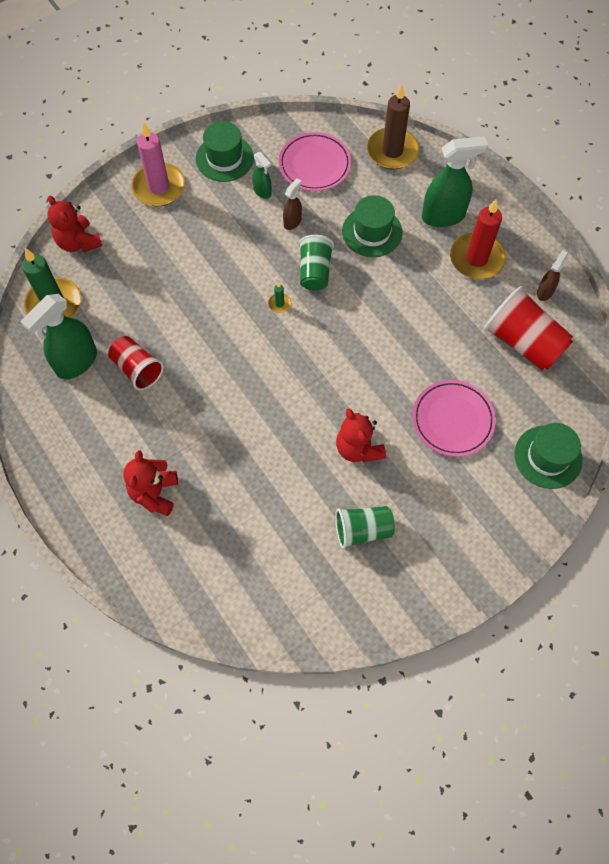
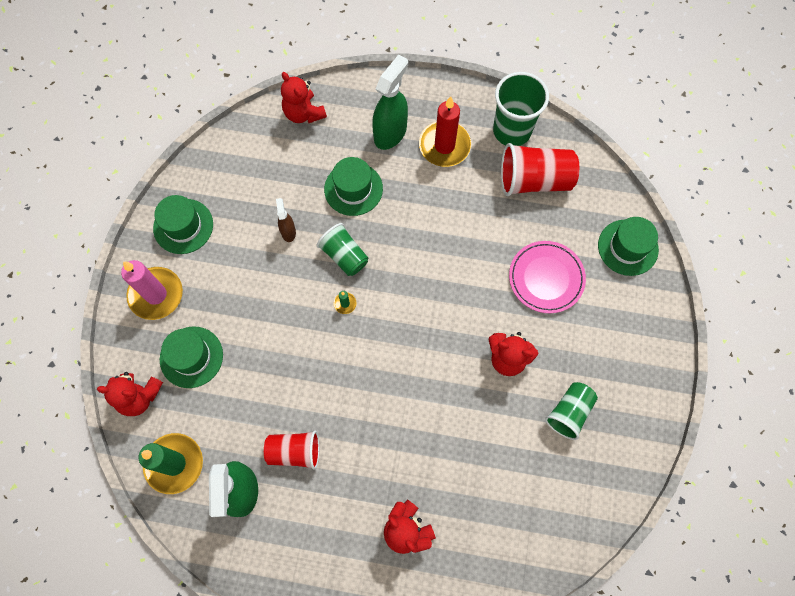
camera: 45 degrees left, 5 degrees up
green spray bottle [252,152,272,199] -> none
pink plate [278,132,351,191] -> none
brown candle [367,84,419,170] -> red teddy bear [281,72,327,123]
brown spray bottle [537,250,568,301] -> green cup [493,72,549,146]
none -> green hat [160,327,223,388]

